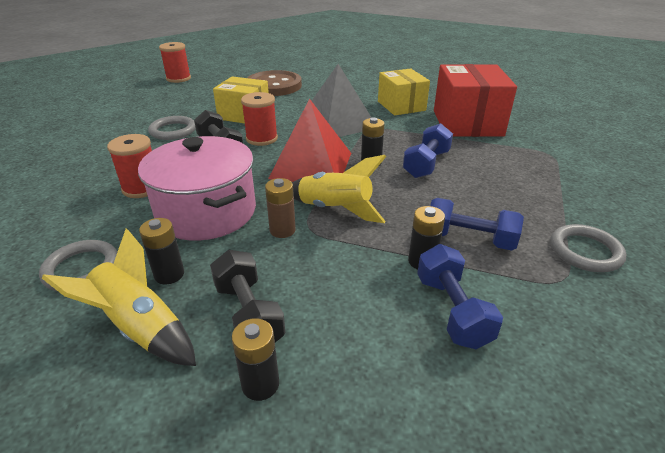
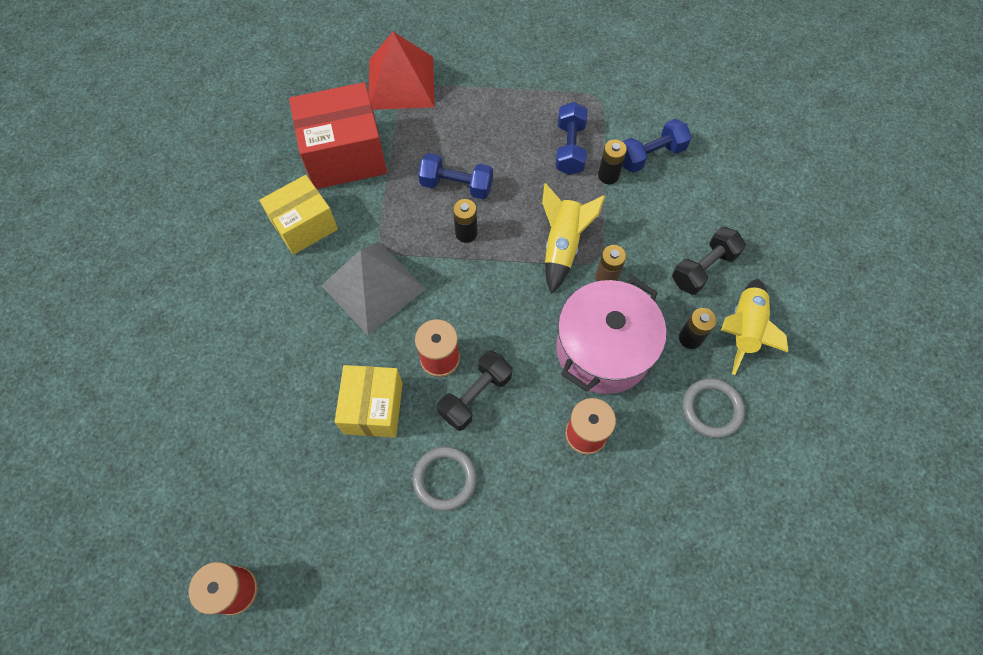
camera: 105 degrees left, 30 degrees up
black battery [232,318,279,401] -> none
brown button [248,70,302,96] -> none
red pyramid [268,99,351,182] -> red pyramid moved to [369,32,434,110]
grey ring [551,224,626,272] -> none

